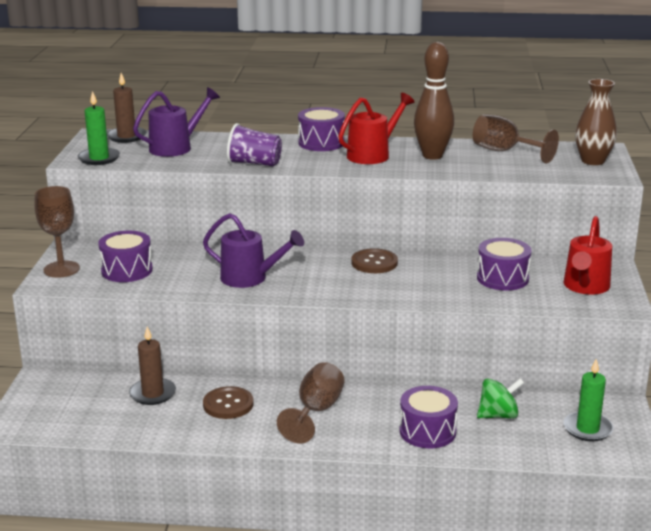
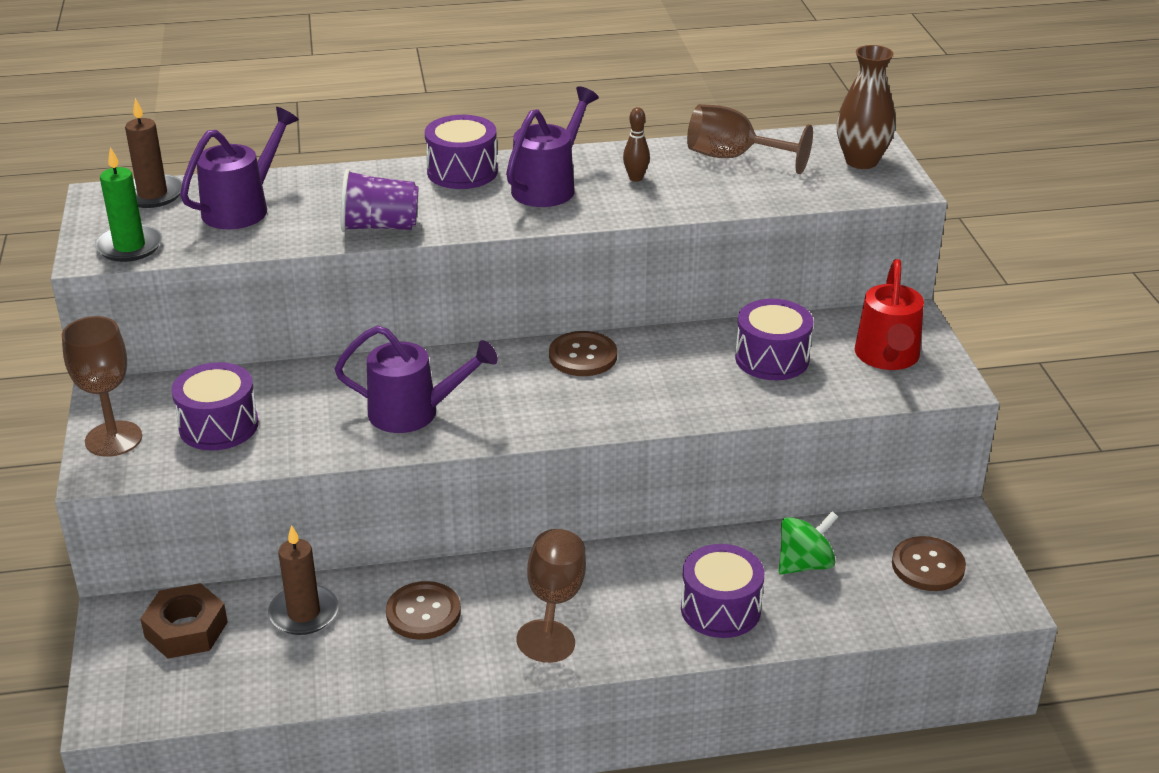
camera: 15 degrees left, 10 degrees up
red watering can [338,93,414,164] -> purple watering can [506,86,599,207]
brown bowling pin [414,42,454,160] -> brown bowling pin [623,107,650,182], size x0.45
green candle [563,358,614,442] -> brown button [892,536,966,591]
none -> brown nut [140,583,228,659]

